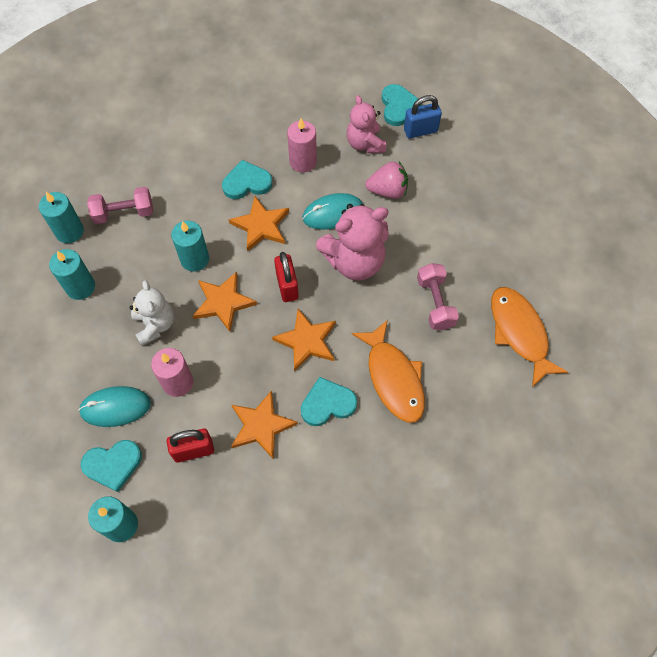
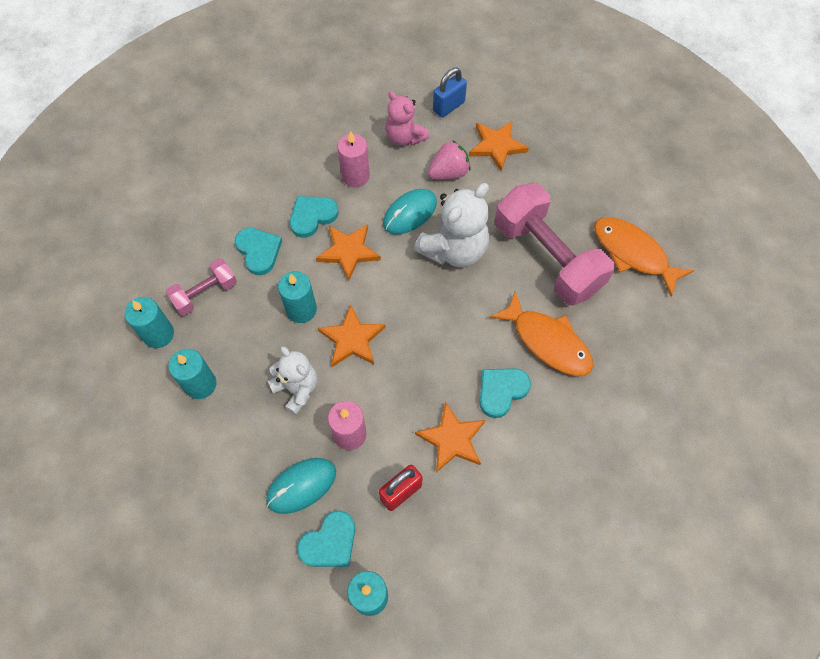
camera: 25 degrees left, 0 degrees up
orange star [272,309,336,372] -> orange star moved to [469,121,529,171]
red padlock [274,252,299,302] -> none
pink teddy bear [316,204,389,281] -> white teddy bear [414,183,489,267]
turquoise heart [382,84,421,126] -> turquoise heart moved to [235,228,282,275]
pink dumbbell [417,263,459,330] -> pink dumbbell [495,183,614,306], size x1.94

